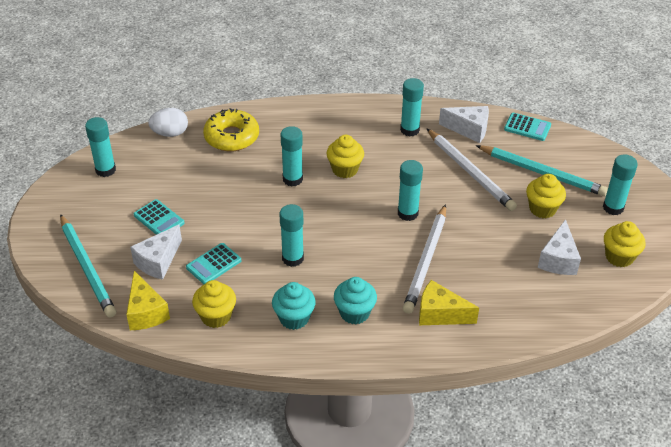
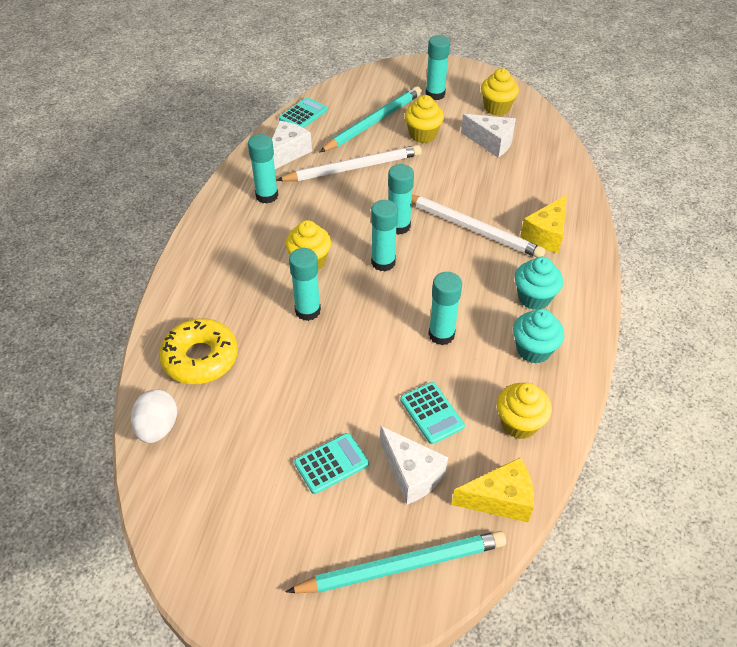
camera: 75 degrees left, 5 degrees up
turquoise glue stick [85,117,116,177] -> turquoise glue stick moved to [371,200,398,271]

